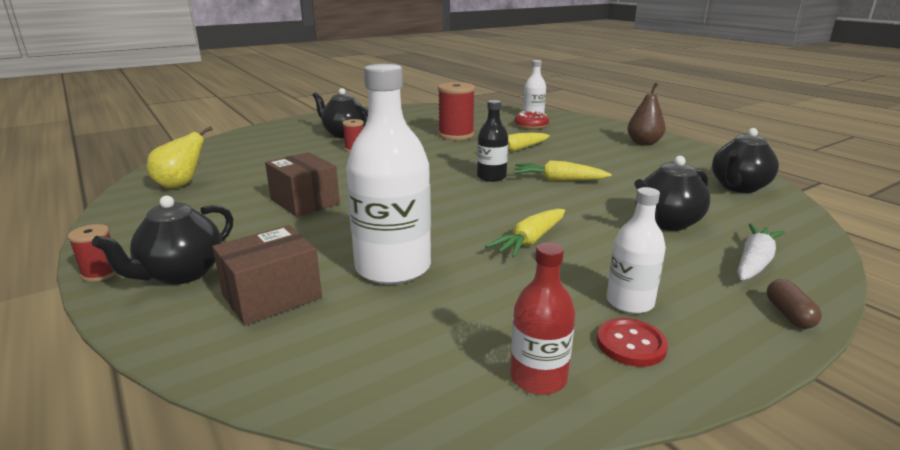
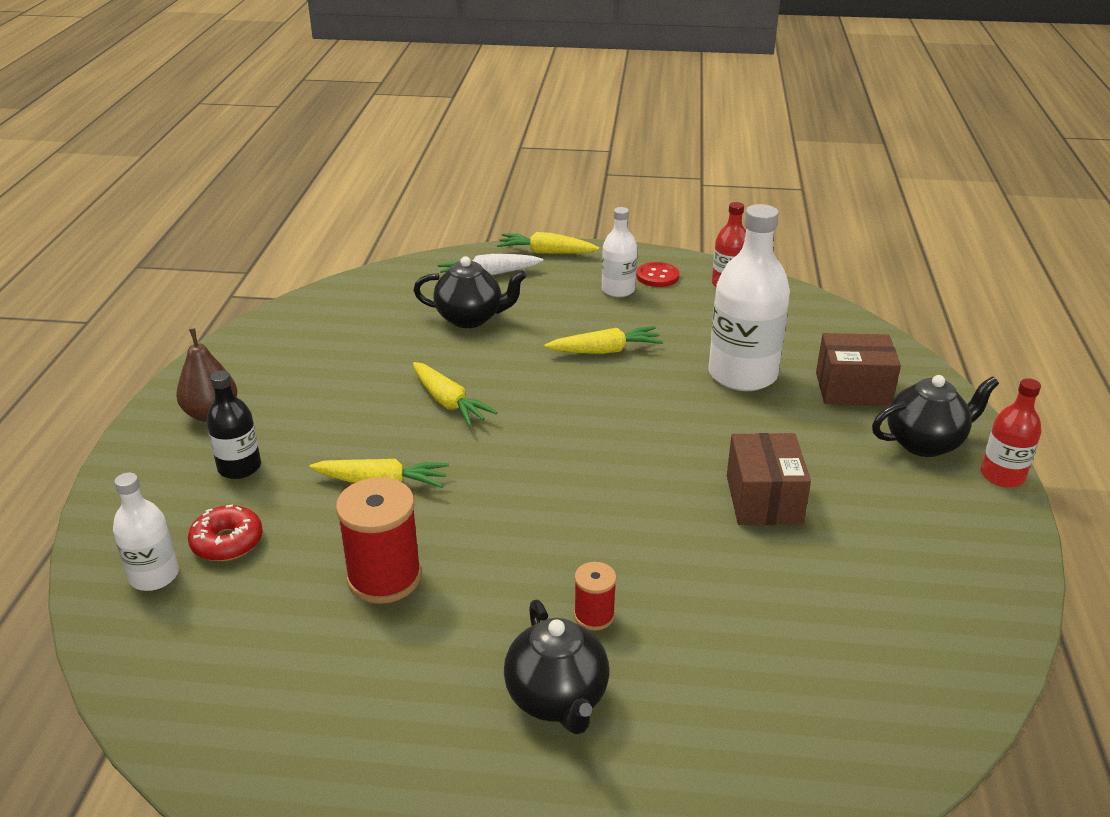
camera: 140 degrees left, 10 degrees up
red spool [68,224,117,282] -> red bottle [981,378,1041,488]
yellow pear [147,126,213,188] -> none
black bottle [477,100,508,182] -> black bottle moved to [206,371,261,479]
black teapot [712,128,779,193] -> none
brown capsule [767,279,822,329] -> yellow carrot [497,232,599,254]

